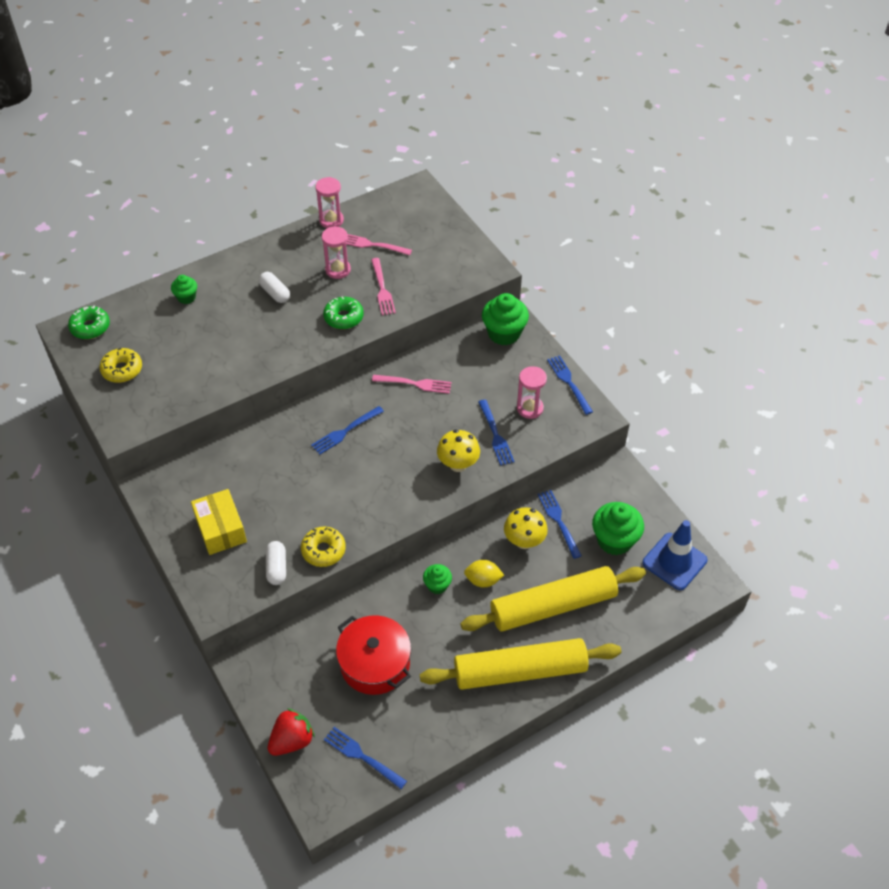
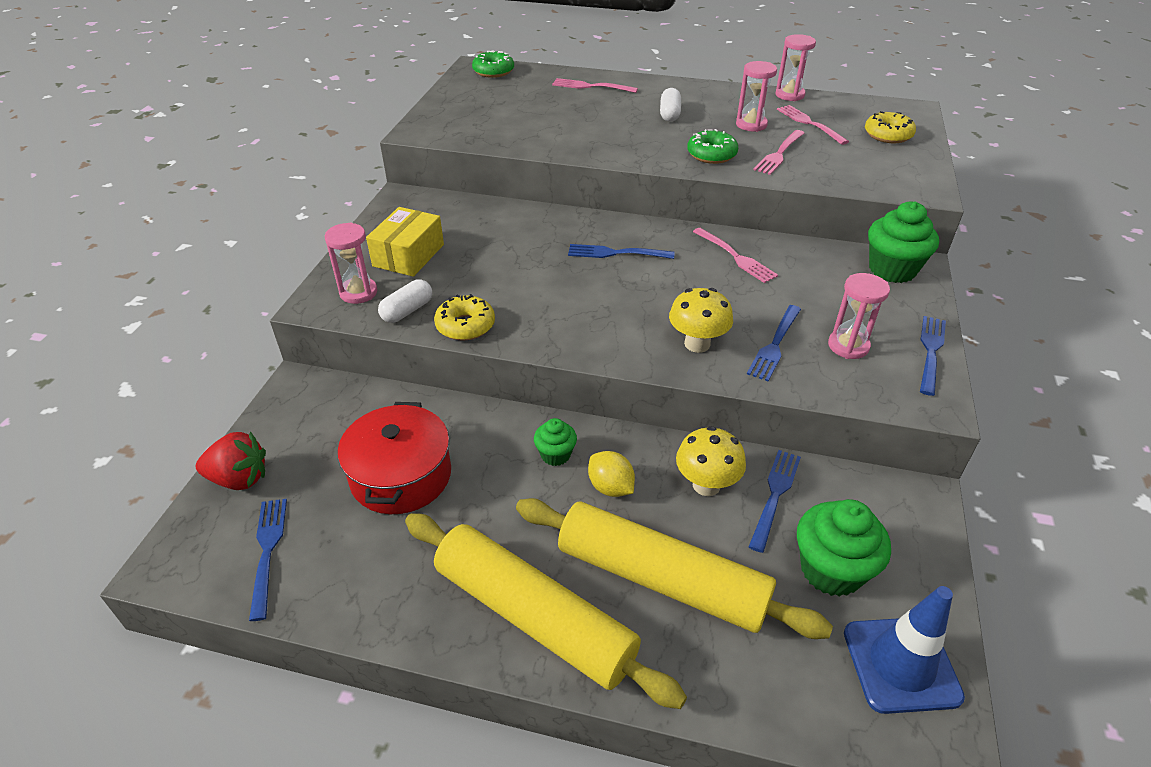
camera: 45 degrees right, 10 degrees down
yellow donut [100,348,142,383] -> yellow donut moved to [865,111,916,143]
green cupcake [171,275,197,304] -> pink fork [552,78,638,93]
none -> pink hourglass [325,222,377,304]

